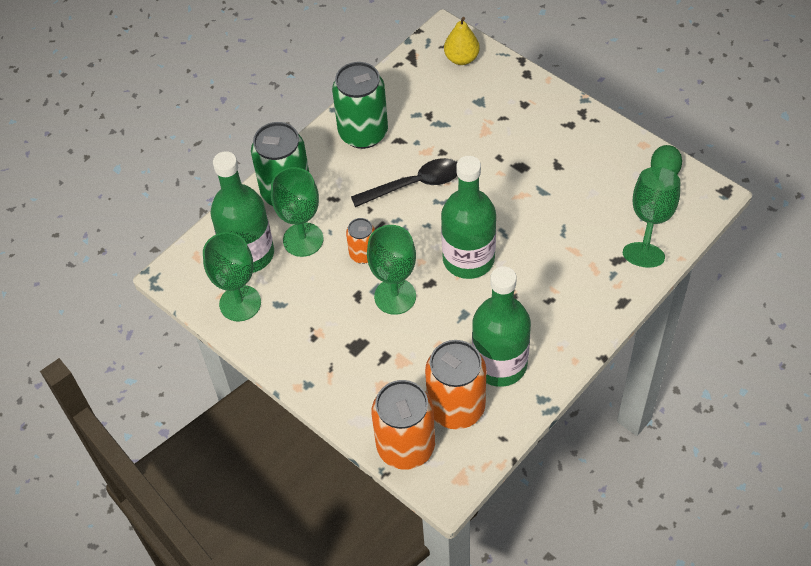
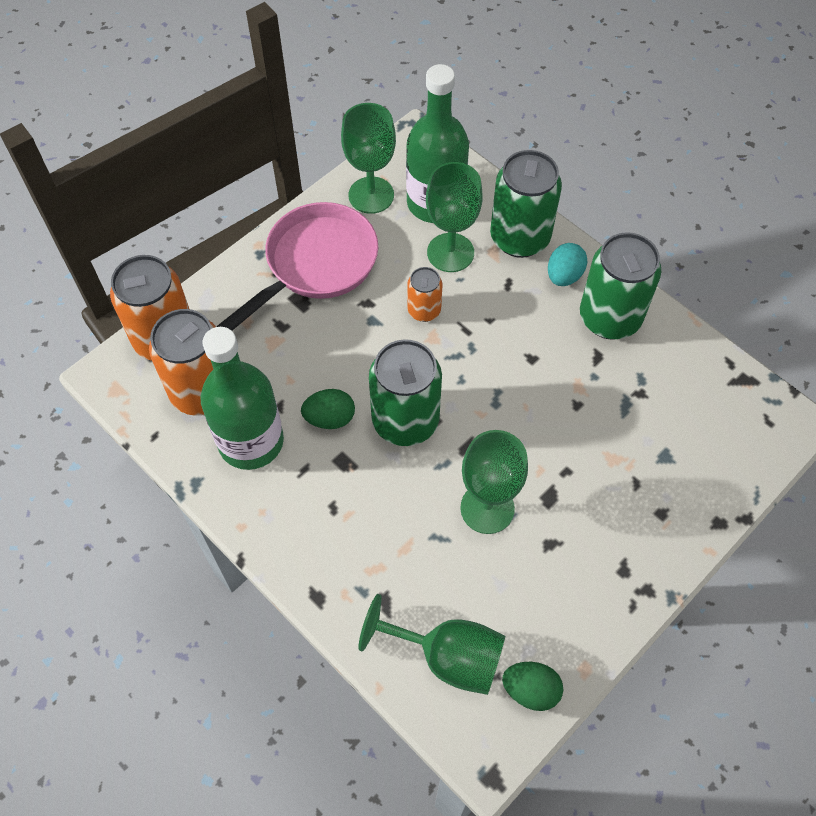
camera: 90 degrees right, 5 degrees up
black spoon [351,158,457,207] -> none
green goblet [367,225,416,315] -> green goblet moved to [460,430,528,534]
green bottle [441,156,496,279] -> green can [369,339,442,446]
yellow pear [444,17,480,65] -> none
none -> pink pan [217,202,378,331]
none -> green egg [301,389,355,429]
none -> turquoise egg [548,243,587,286]

